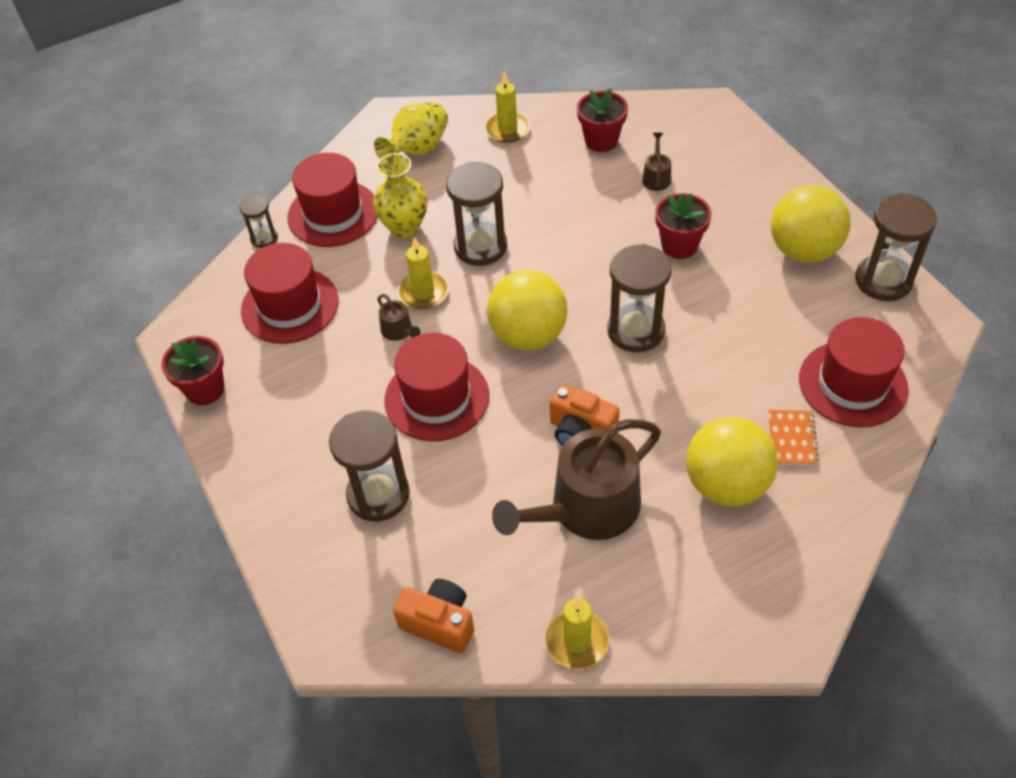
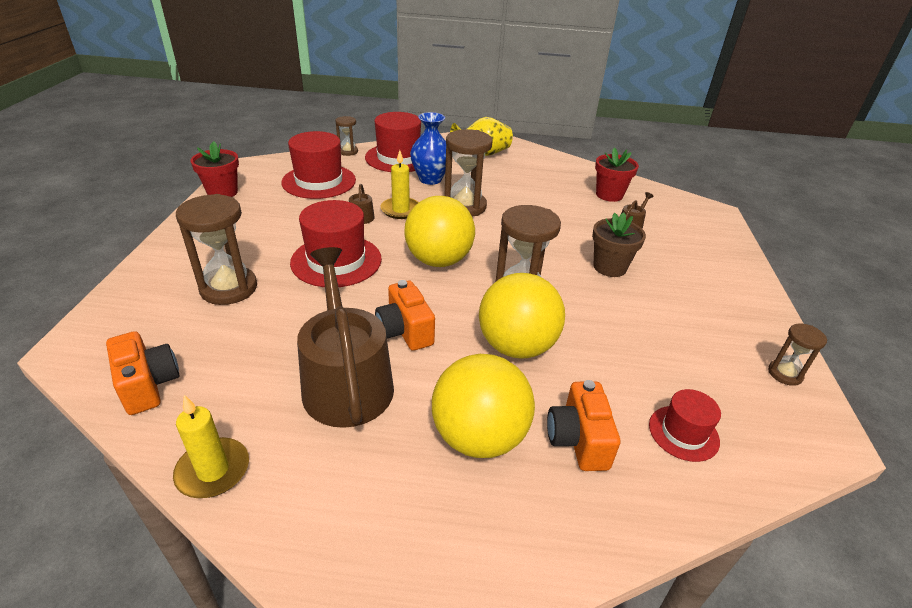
camera: 30 degrees right, 15 degrees down
yellow vase [373,153,427,238] -> blue vase [410,112,446,185]
yellow candle [485,71,530,143] -> none
brown watering can [492,419,661,540] -> brown watering can turned 75 degrees clockwise [297,247,394,428]
red flower pot [655,193,711,259] -> brown flower pot [592,212,646,277]
orange notebook [768,410,819,466] -> orange camera [547,380,620,471]
yellow ball [771,185,851,263] -> yellow ball moved to [479,273,565,359]
red hat [799,317,909,428] -> red hat [649,389,721,462], size x0.56
brown hourglass [855,193,937,301] -> brown hourglass [768,323,827,386], size x0.53

